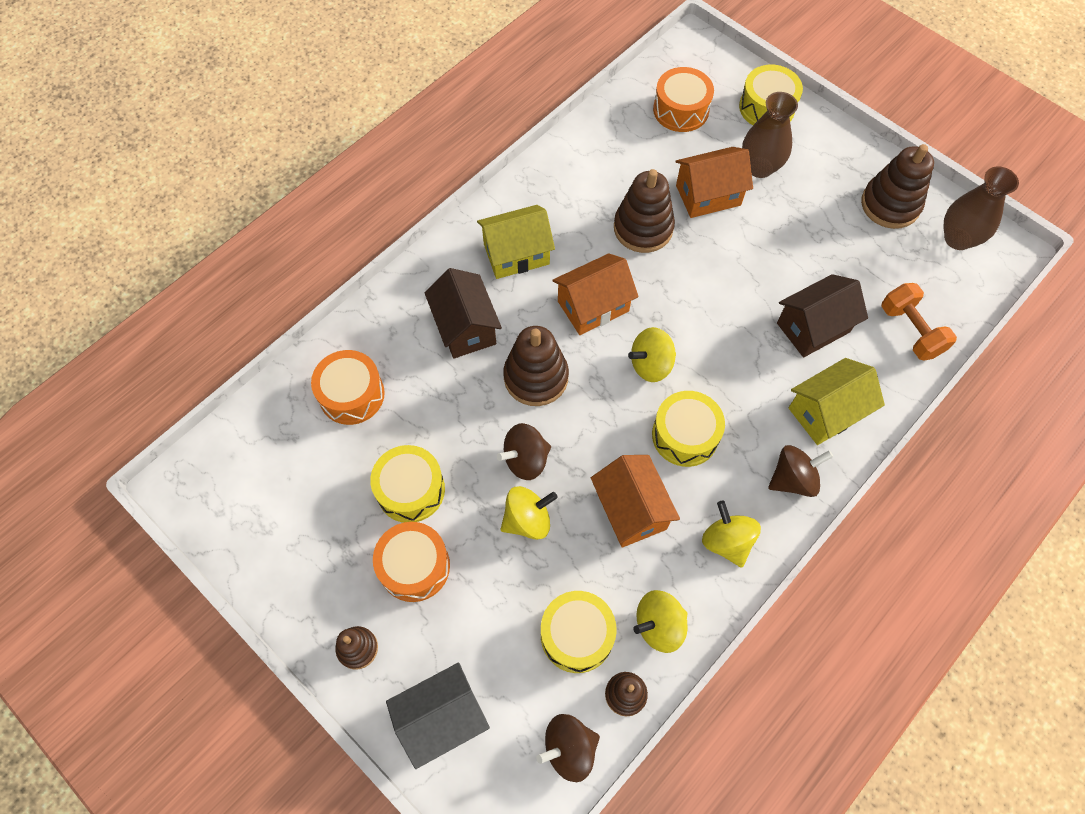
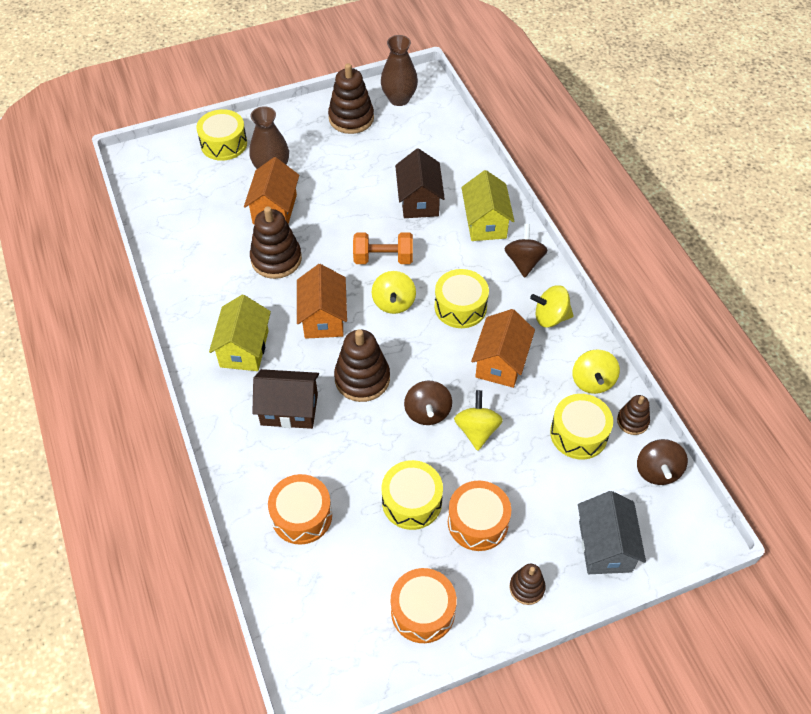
camera: 65 degrees left, 10 degrees down
orange house [591,455,680,547] -> orange house turned 75 degrees counterclockwise [471,309,535,388]
orange drum [653,67,714,132] -> orange drum moved to [391,568,457,643]
orange dumbbell [881,283,957,361] -> orange dumbbell moved to [353,232,413,264]

